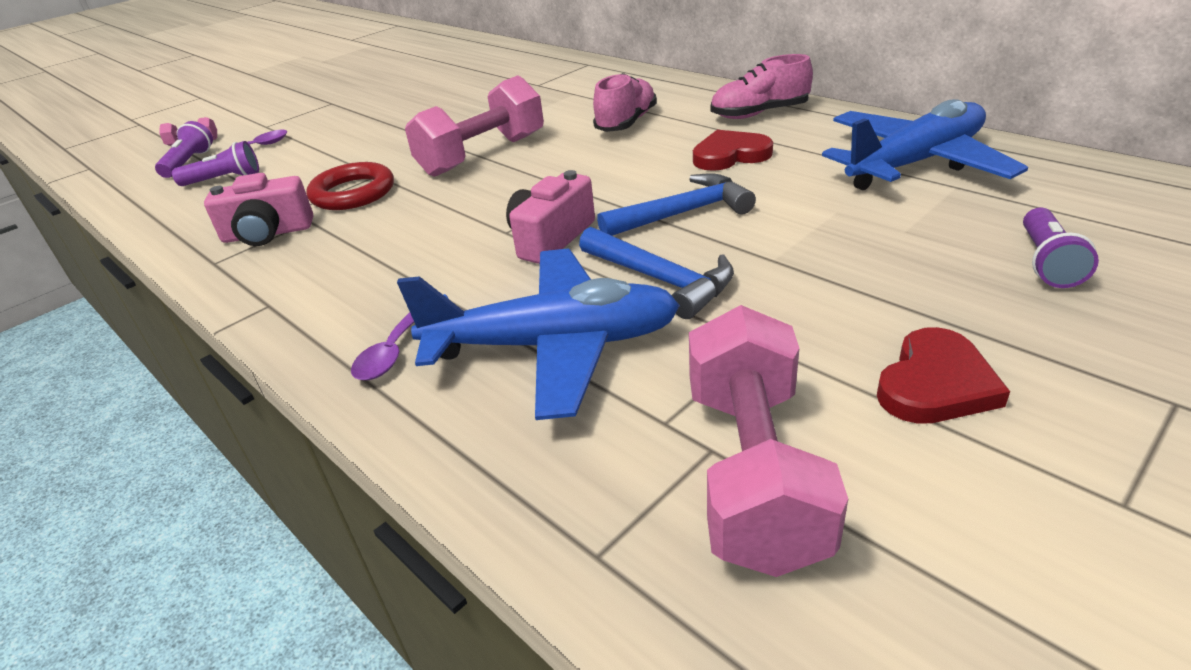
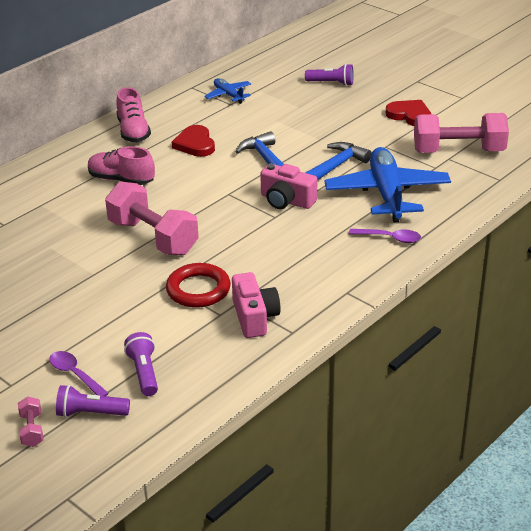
camera: 95 degrees left, 0 degrees up
blue plane [822,99,1028,190] -> blue plane [204,78,251,104], size x0.48

